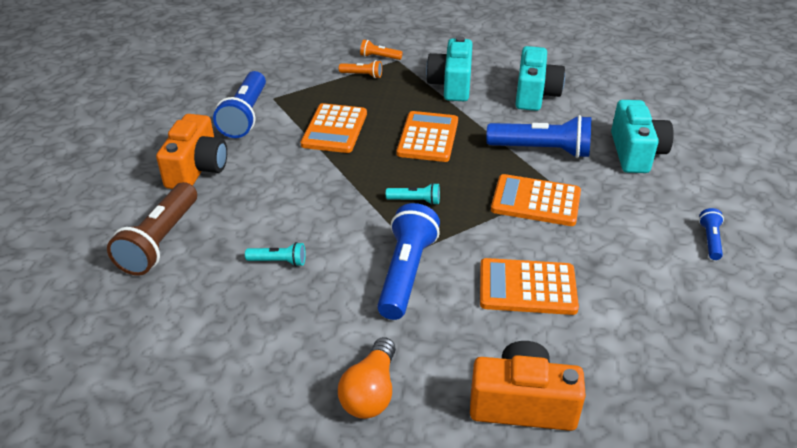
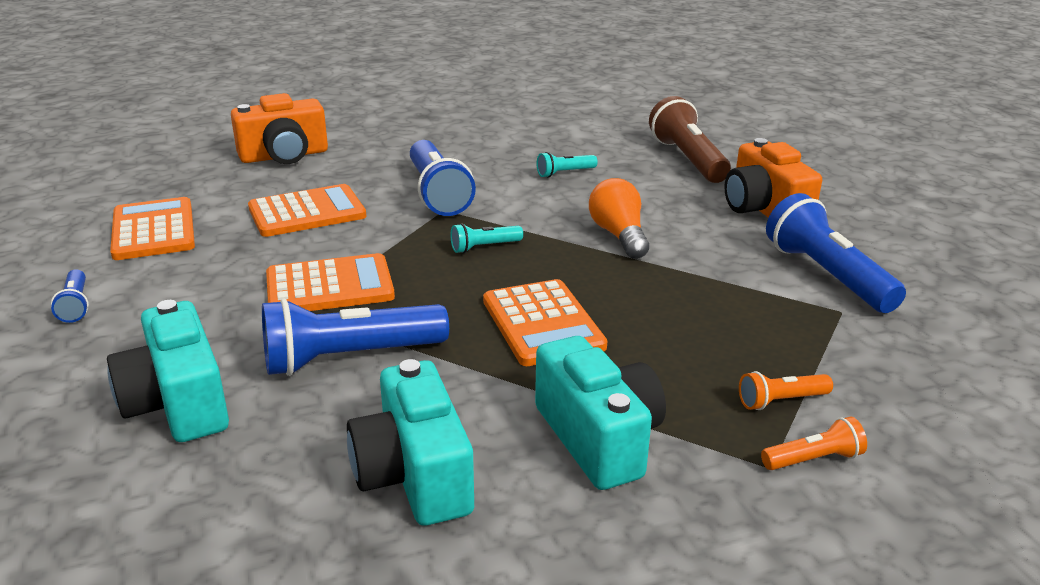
camera: 150 degrees right, 10 degrees down
orange calculator [301,103,367,153] -> orange calculator moved to [110,197,195,260]
orange light bulb [338,337,396,419] -> orange light bulb moved to [589,178,649,259]

